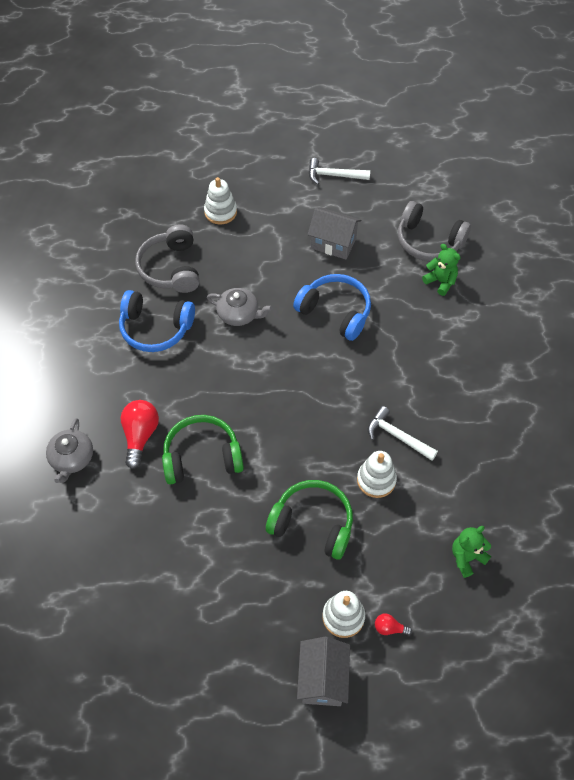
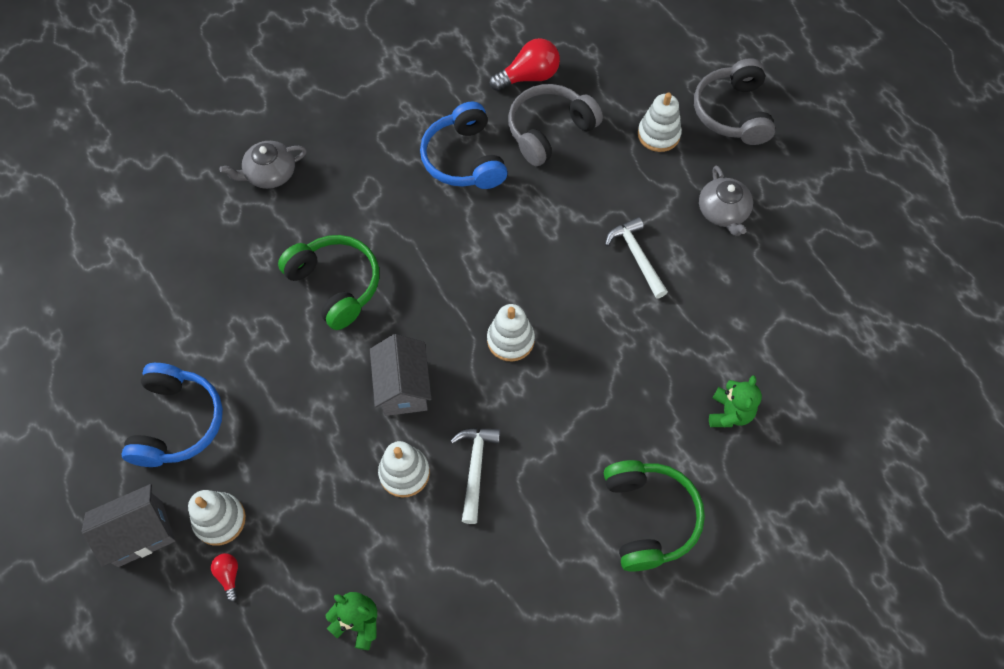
camera: 60 degrees right, 5 degrees up
red light bulb [121,400,159,469] -> red light bulb moved to [489,38,560,91]
grey teapot [207,288,272,326] -> grey teapot moved to [699,165,753,236]
green headphones [266,480,353,560] -> green headphones moved to [604,460,705,572]
blue headphones [293,274,371,341] -> blue headphones moved to [122,363,223,467]
grey house [308,208,361,259] -> grey house moved to [370,334,431,416]
white hammer [309,158,370,185] -> white hammer moved to [605,217,668,299]
grey headphones [398,201,471,261] -> grey headphones moved to [694,58,776,145]
none -> white stacking toy [487,304,535,361]

